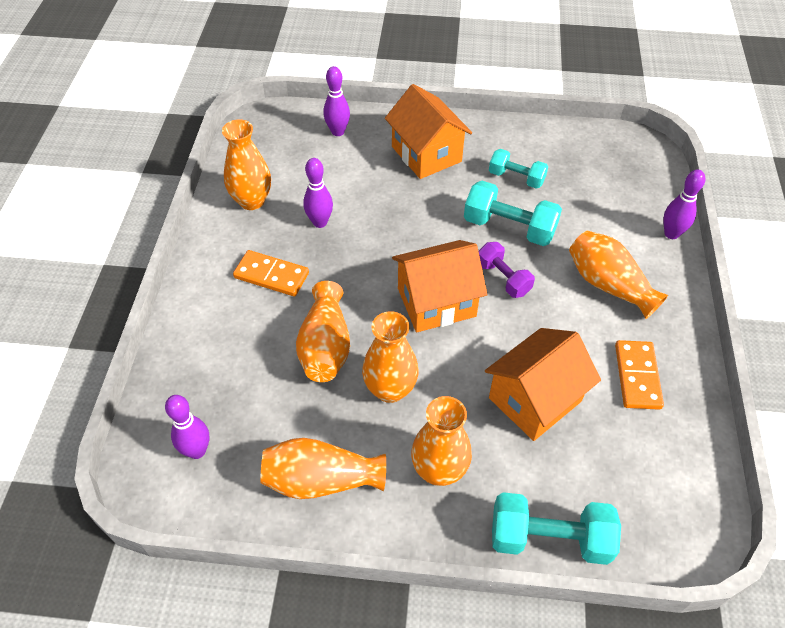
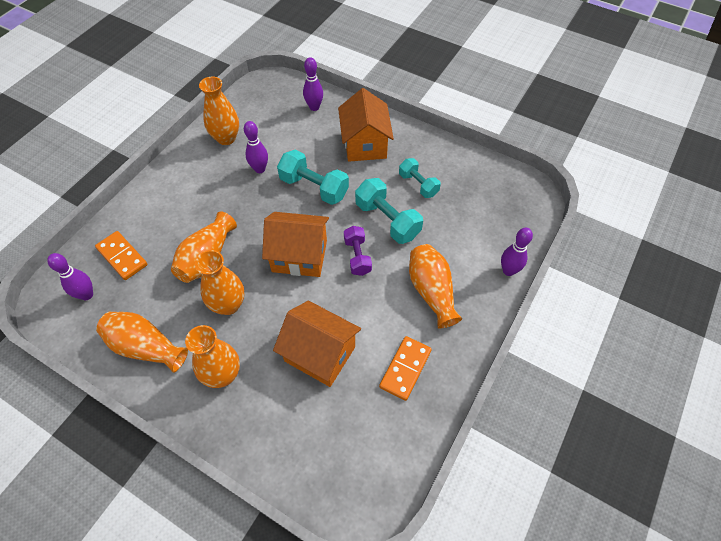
camera: 25 degrees right, 5 degrees up
orange domino [233,250,309,296] -> orange domino moved to [95,231,148,280]
orange house [485,328,601,441] -> orange house turned 45 degrees clockwise [273,301,361,387]
turquoise dumbbell [492,492,621,565] -> turquoise dumbbell moved to [277,150,349,205]

